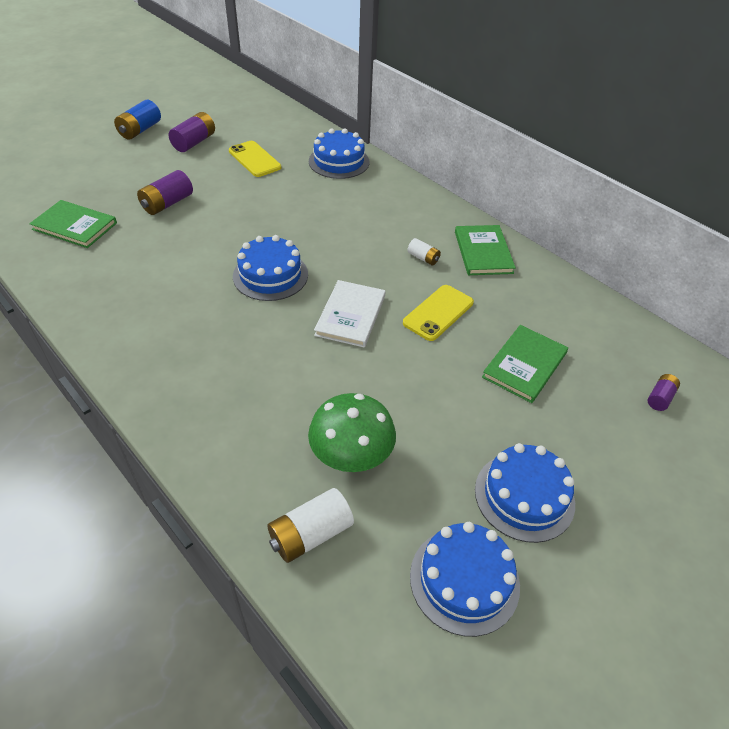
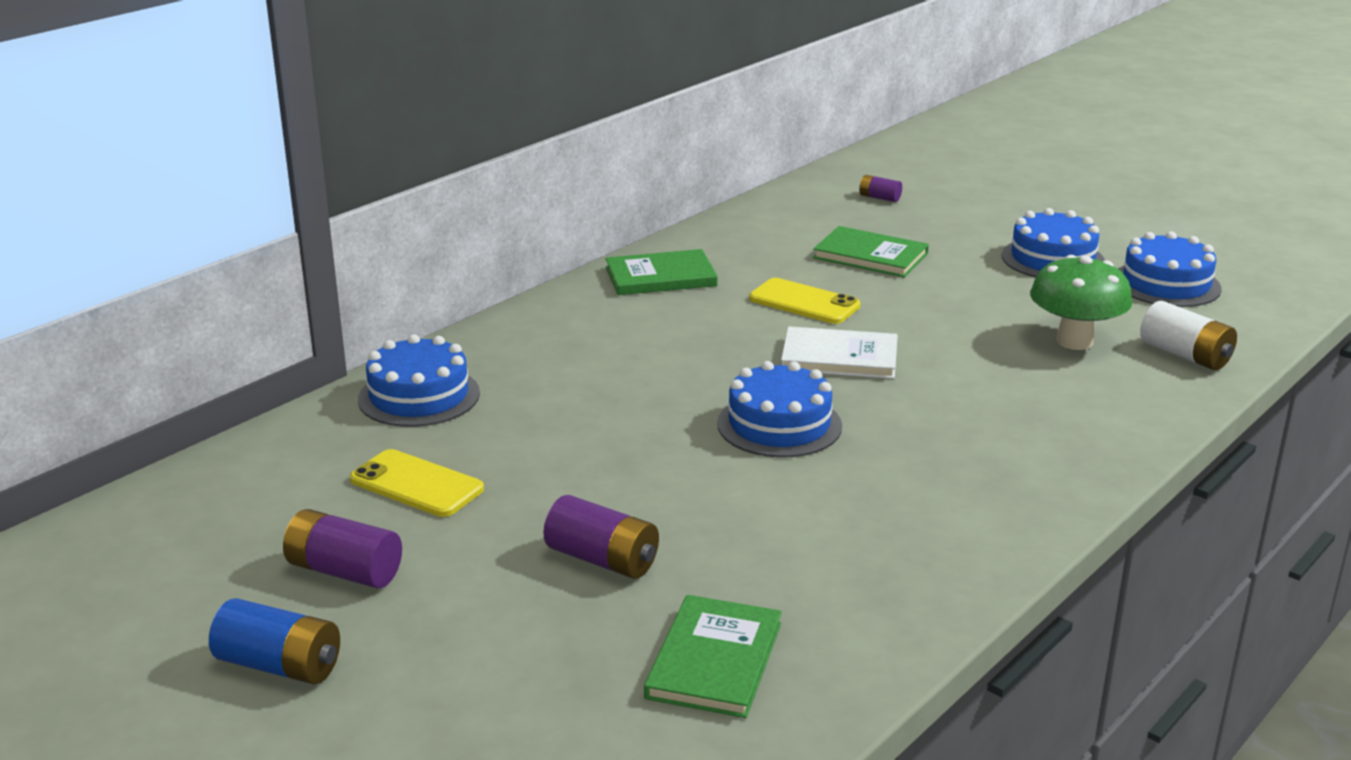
camera: 95 degrees left, 20 degrees down
yellow phone [229,141,281,177] -> yellow phone turned 75 degrees clockwise [350,449,484,517]
white battery [407,238,441,265] -> none

